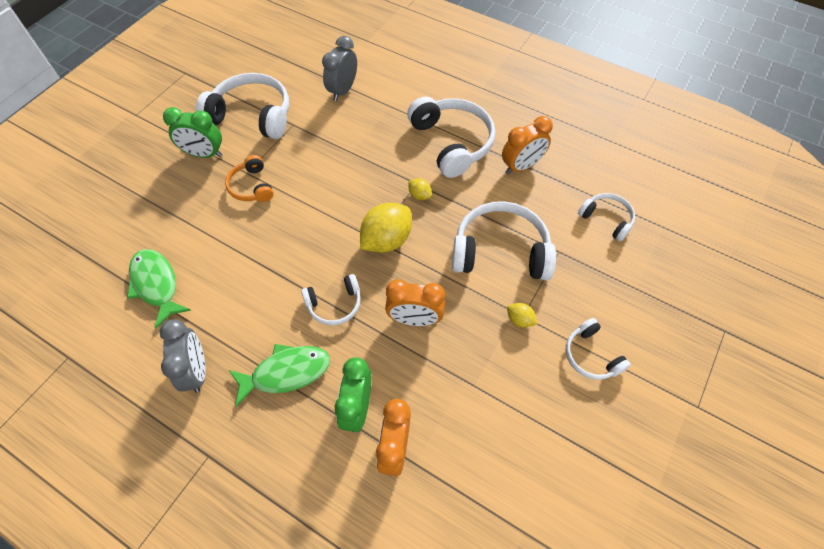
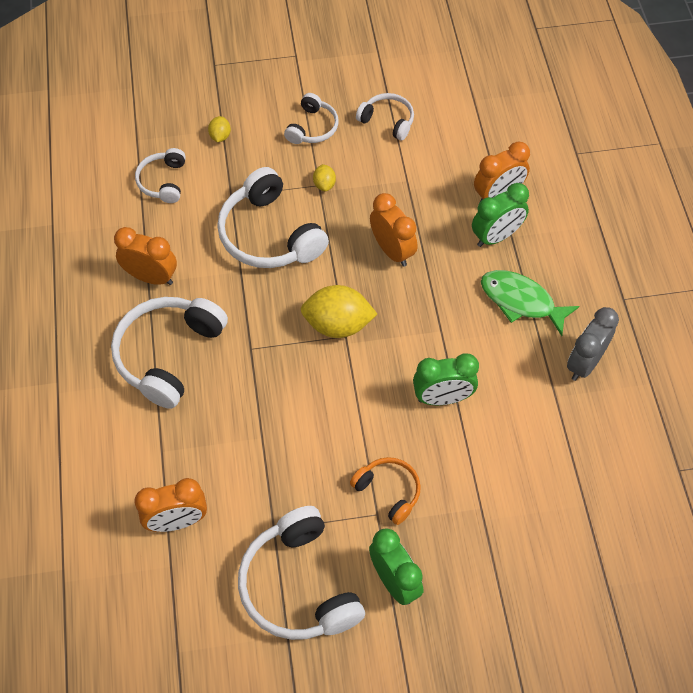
camera: 130 degrees left, 0 degrees up
green fish [127,249,191,329] -> none
orange headphones [225,155,274,202] -> orange headphones turned 75 degrees counterclockwise [350,457,421,525]
white headphones [301,274,361,325] -> white headphones moved to [356,93,414,141]
grey clock [322,36,357,101] -> orange clock [135,478,207,532]
yellow lemon [409,178,431,200] -> yellow lemon moved to [208,116,231,142]
none -> green clock [413,353,479,405]

